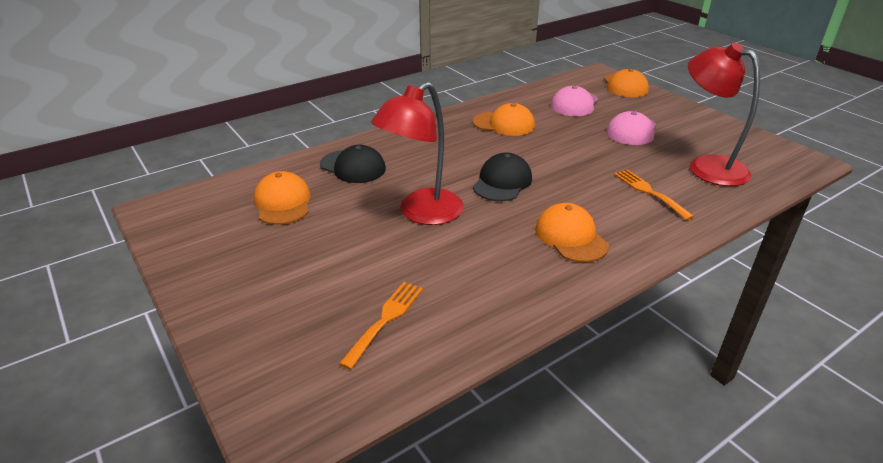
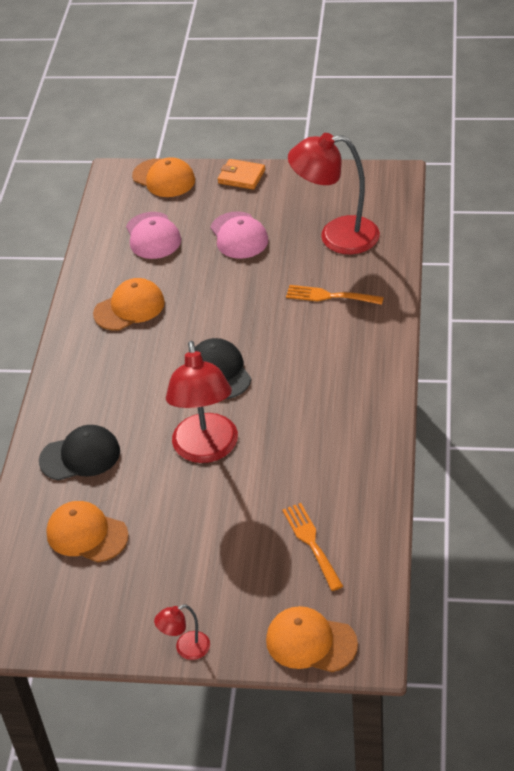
camera: 45 degrees left, 10 degrees up
orange cap [535,203,609,262] -> orange cap moved to [266,606,358,672]
none -> red lamp [154,605,210,660]
none -> orange wallet [218,159,265,190]

